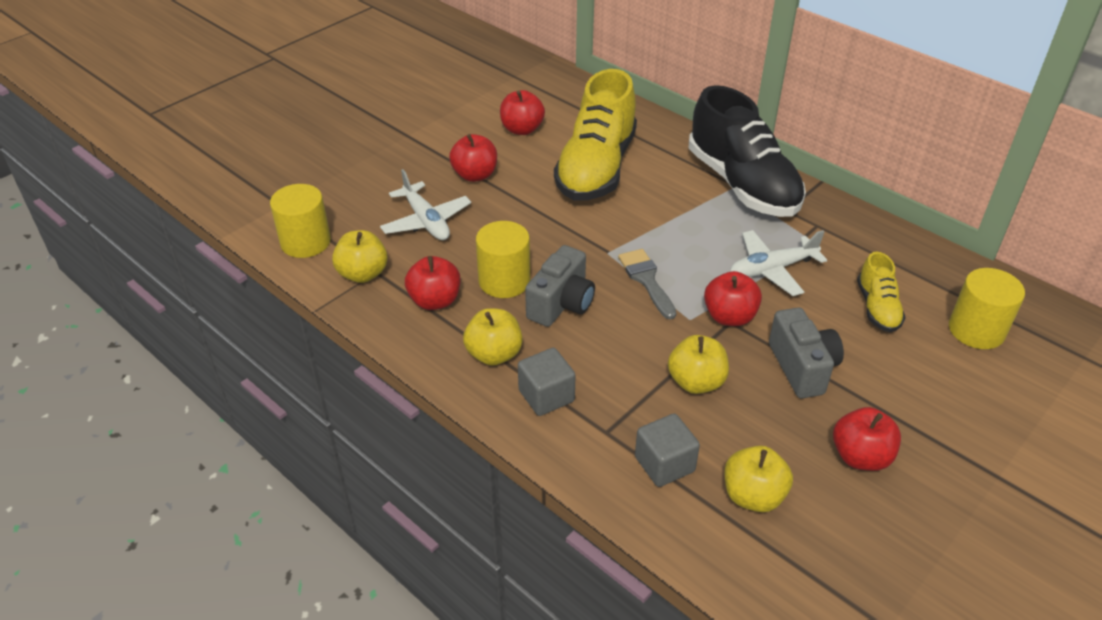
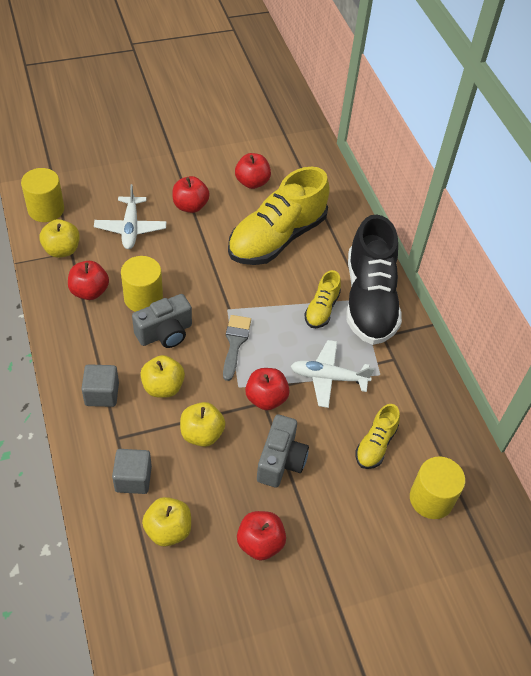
camera: 25 degrees right, 10 degrees up
yellow apple [463,308,523,366] -> yellow apple moved to [140,355,185,398]
none -> yellow shoe [304,270,341,328]

